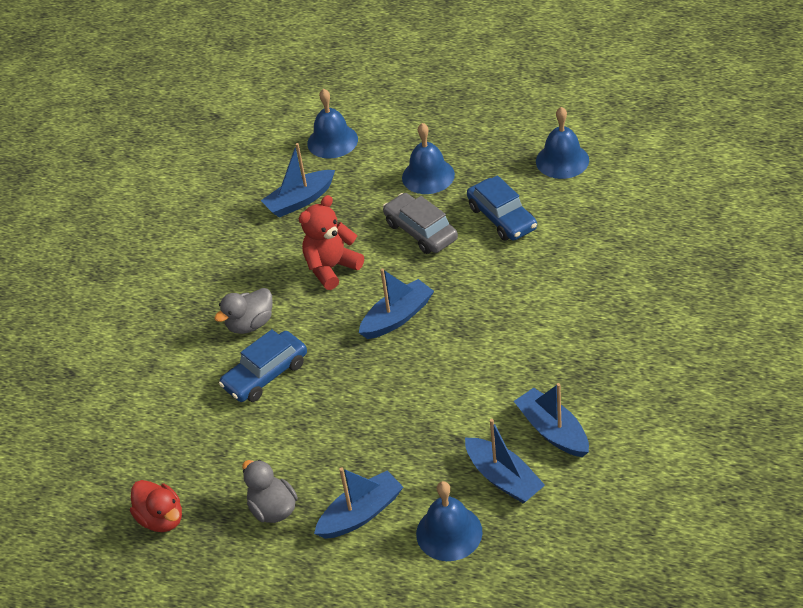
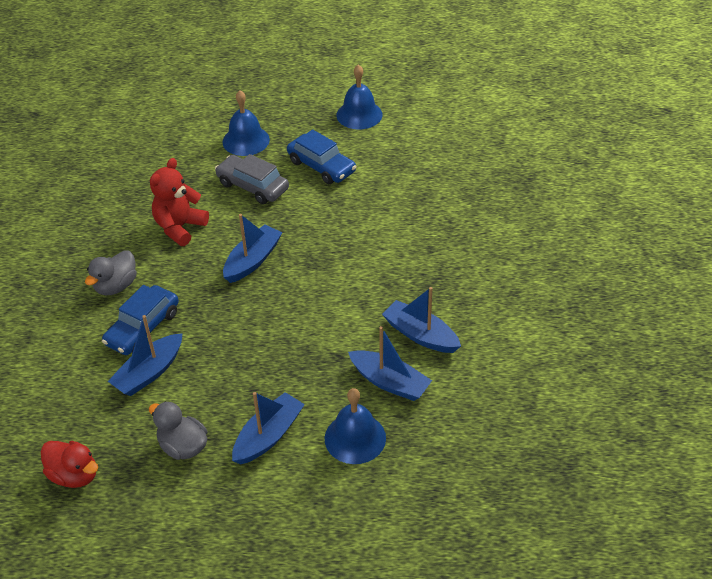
camera: 20 degrees left, 0 degrees up
blue boat [261,143,335,218] -> blue boat moved to [108,315,183,396]
blue bell [307,89,358,159] -> none

